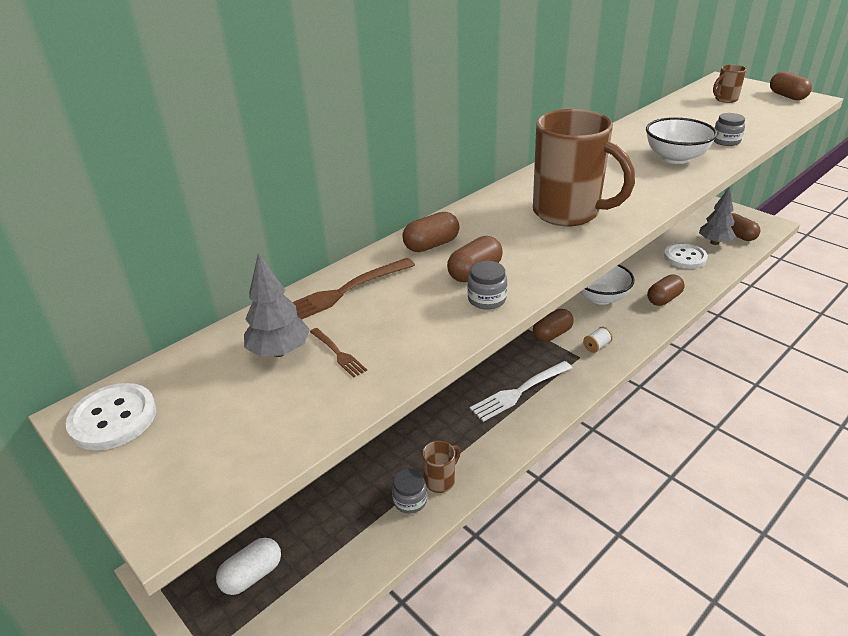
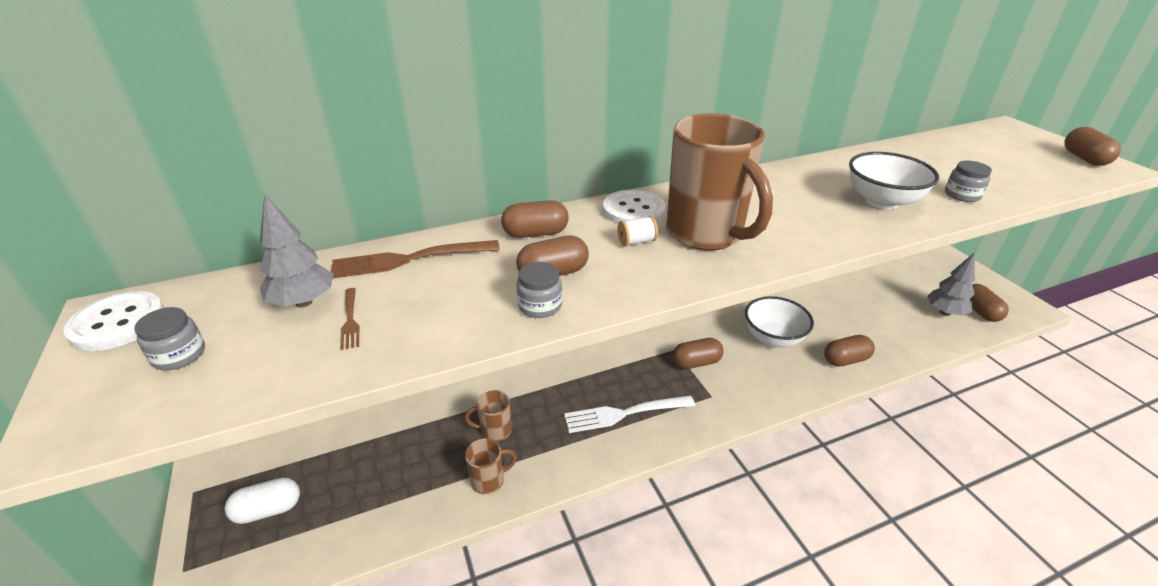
camera: 20 degrees right, 0 degrees up
grey jar [392,469,427,514] -> grey jar moved to [134,307,205,370]
white spool [583,327,613,353] -> white spool moved to [617,216,658,246]
white button [664,243,708,269] -> white button moved to [603,190,666,224]
brown mug [713,64,747,103] -> brown mug moved to [465,390,512,442]

